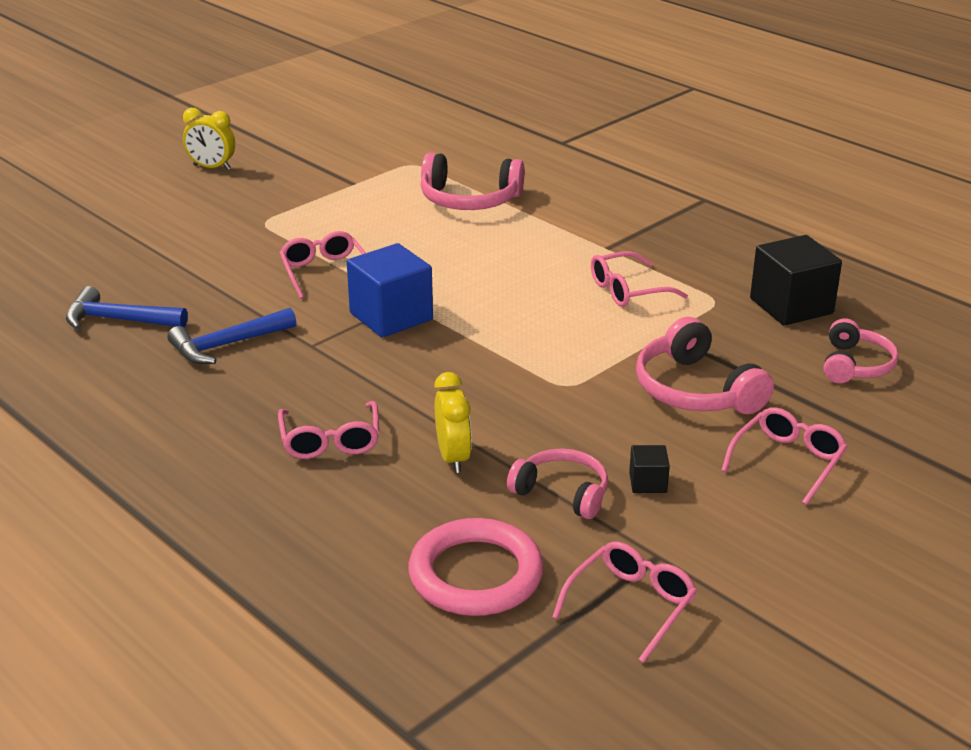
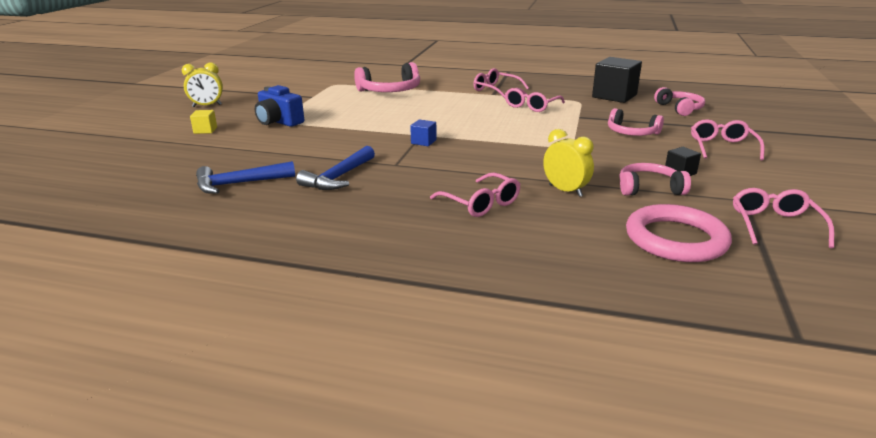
camera: 30 degrees left, 5 degrees down
pink glasses [279,231,366,299] -> pink glasses moved to [474,68,529,98]
blue cube [347,243,433,338] -> blue cube [410,119,437,146], size x0.47
pink headphones [636,317,774,414] -> pink headphones [608,108,664,136], size x0.66
none -> yellow cube [190,110,217,134]
none -> blue camera [255,85,304,127]

